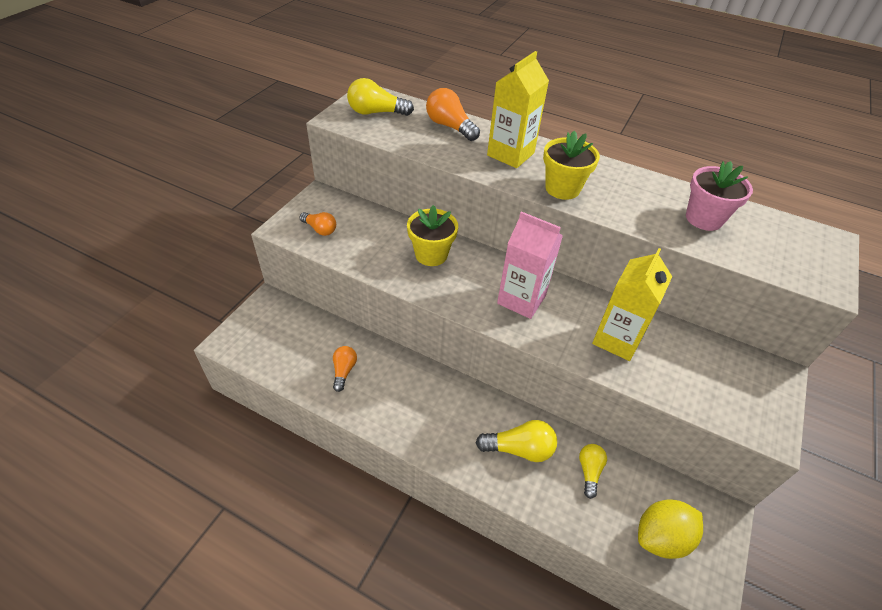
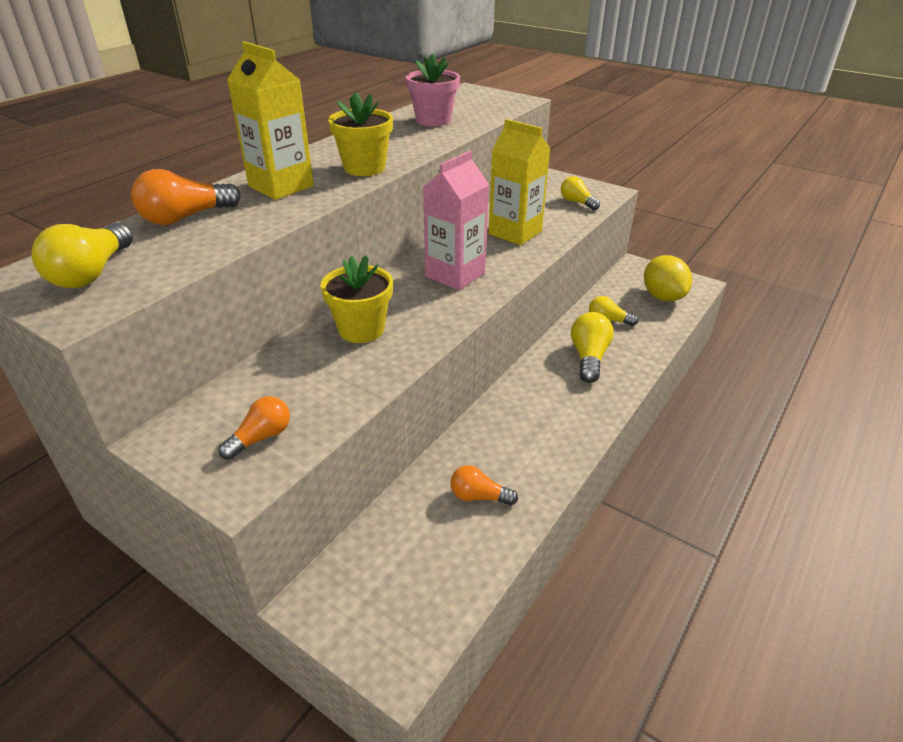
camera: 80 degrees left, 10 degrees down
none -> yellow light bulb [561,176,600,210]

